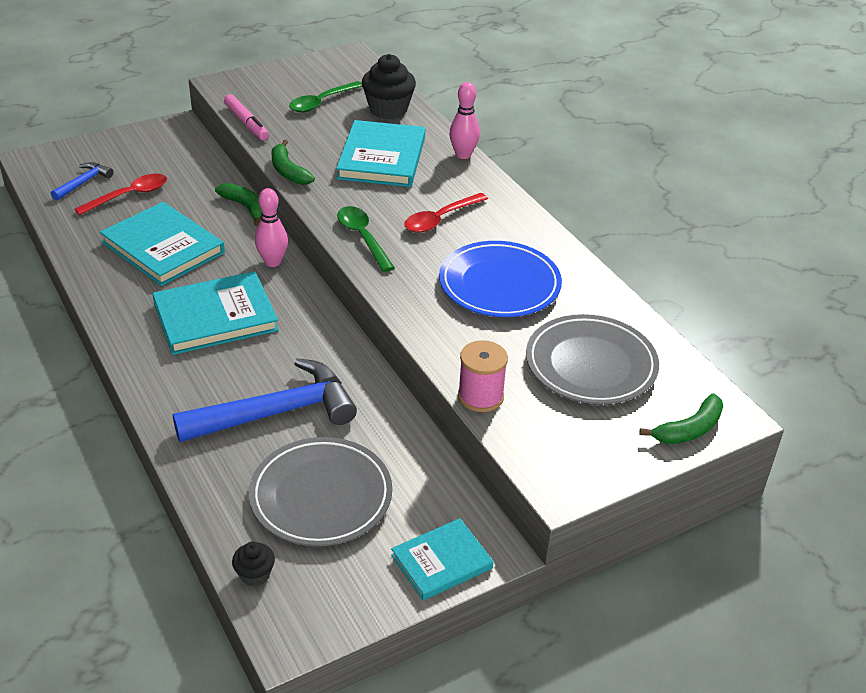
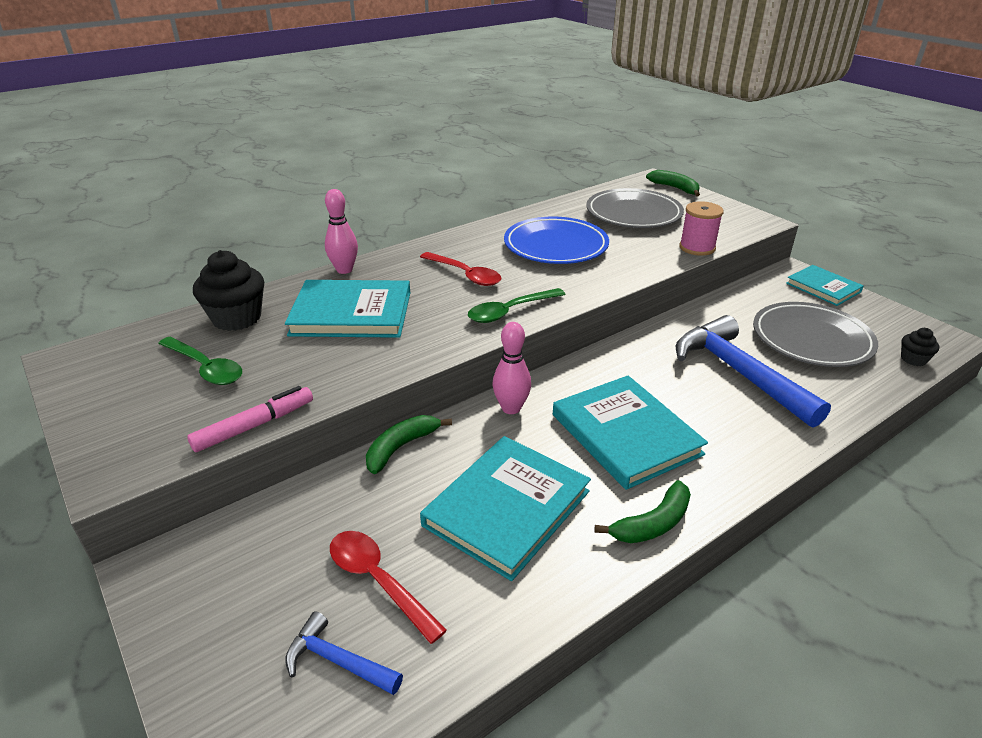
camera: 95 degrees left, 5 degrees down
green banana [271,140,315,185] -> green banana moved to [594,480,691,543]

